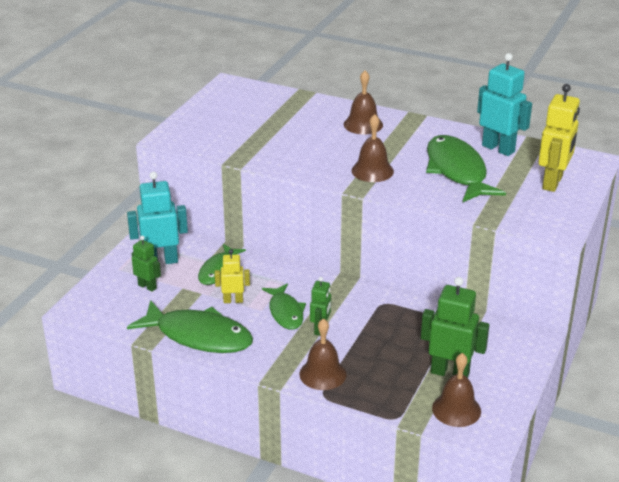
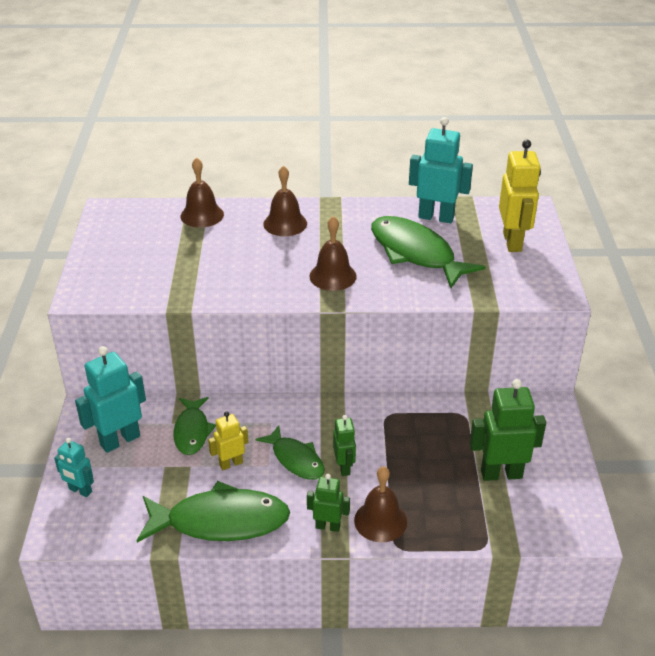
camera: 25 degrees left, 5 degrees up
green robot [132,236,161,292] -> green robot moved to [307,474,350,532]
brown bell [432,353,481,427] -> brown bell moved to [180,157,224,228]
none -> turquoise robot [54,438,94,497]

